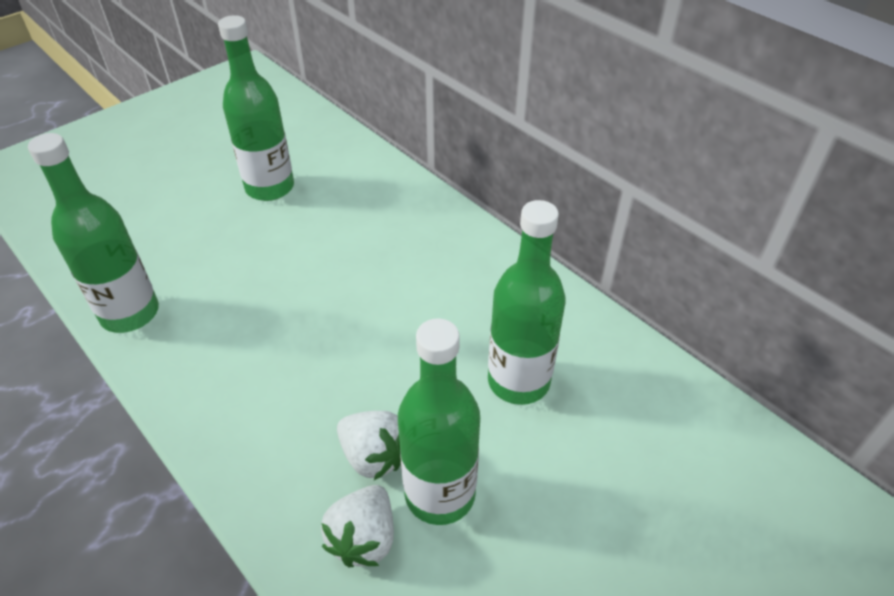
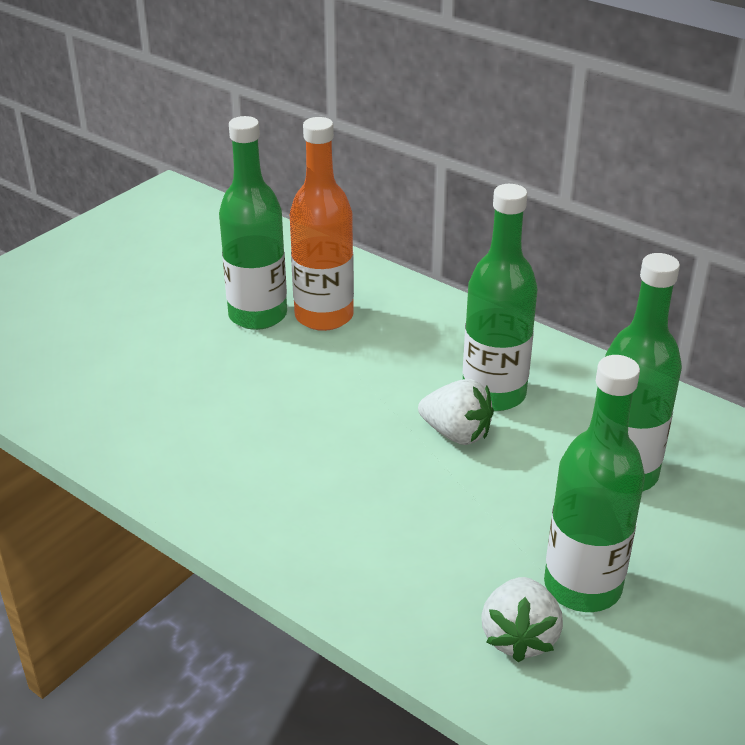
camera: 10 degrees left, 10 degrees down
green bottle [28,133,159,333] -> green bottle moved to [463,184,538,411]
white strawberry [337,411,401,480] -> white strawberry moved to [418,379,494,445]
none -> orange bottle [290,117,354,331]

